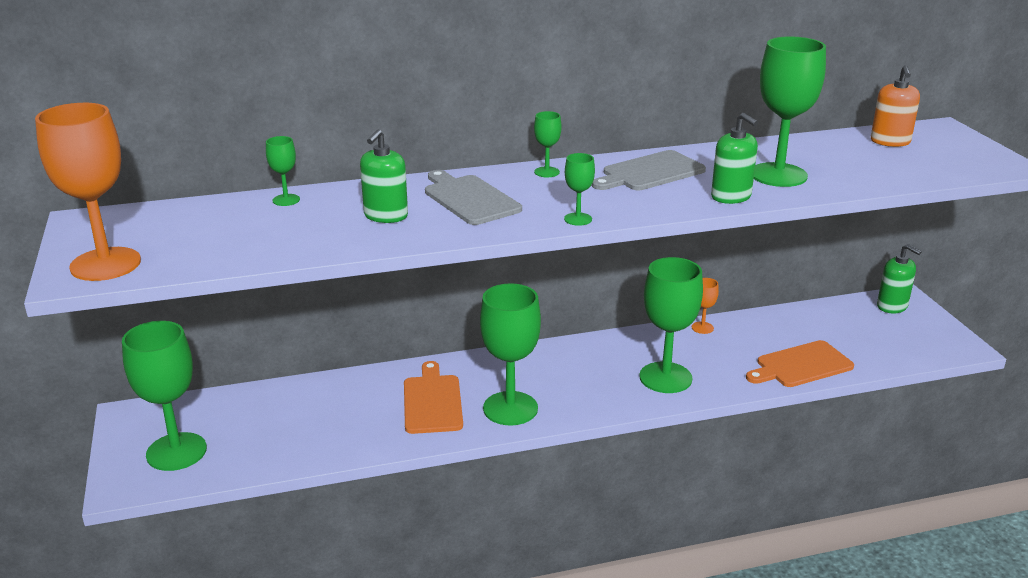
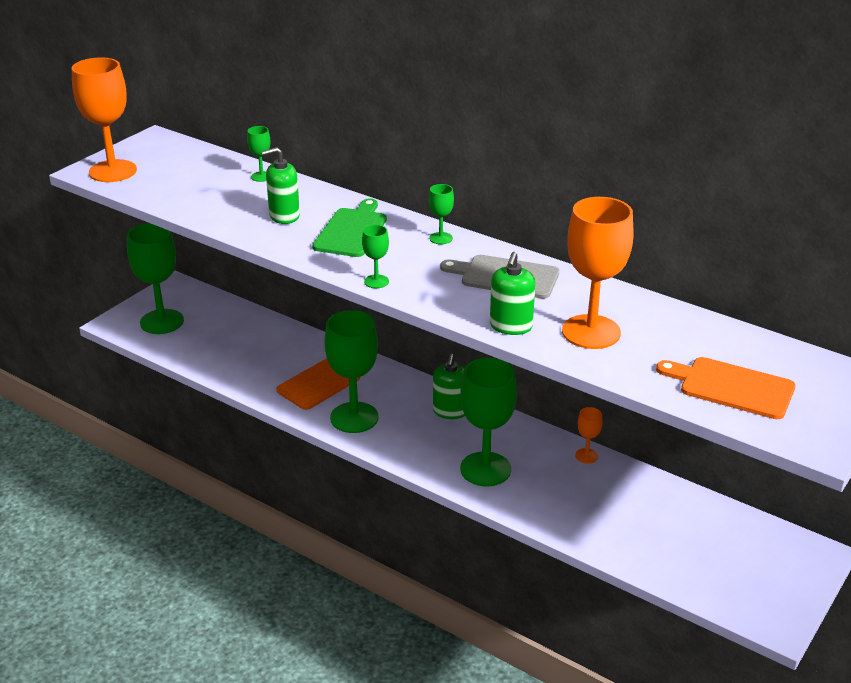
camera: 50 degrees right, 5 degrees up
grey cutting board [425,170,522,225] -> green cutting board [312,199,387,257]
orange cutting board [746,340,854,387] -> orange cutting board moved to [656,357,796,419]
green goblet [754,36,826,187] -> orange goblet [562,197,634,349]
orange soap dispenser [871,65,920,147] -> none
green soap dispenser [877,244,921,313] -> green soap dispenser moved to [433,354,465,419]

